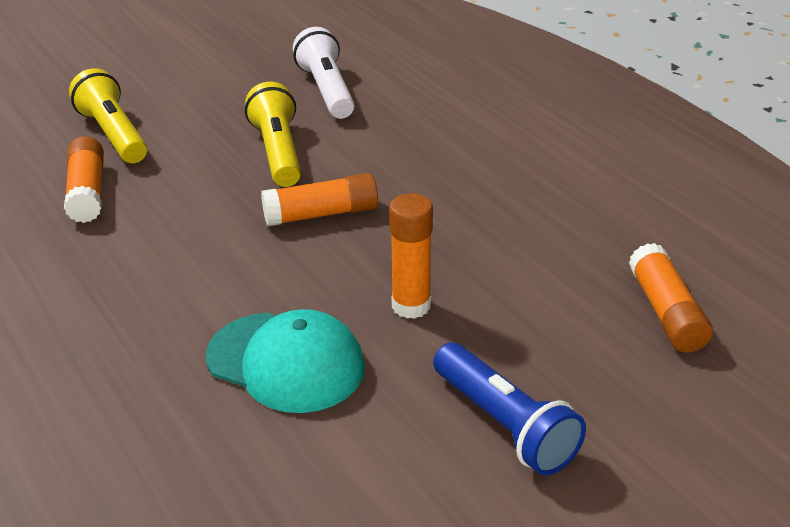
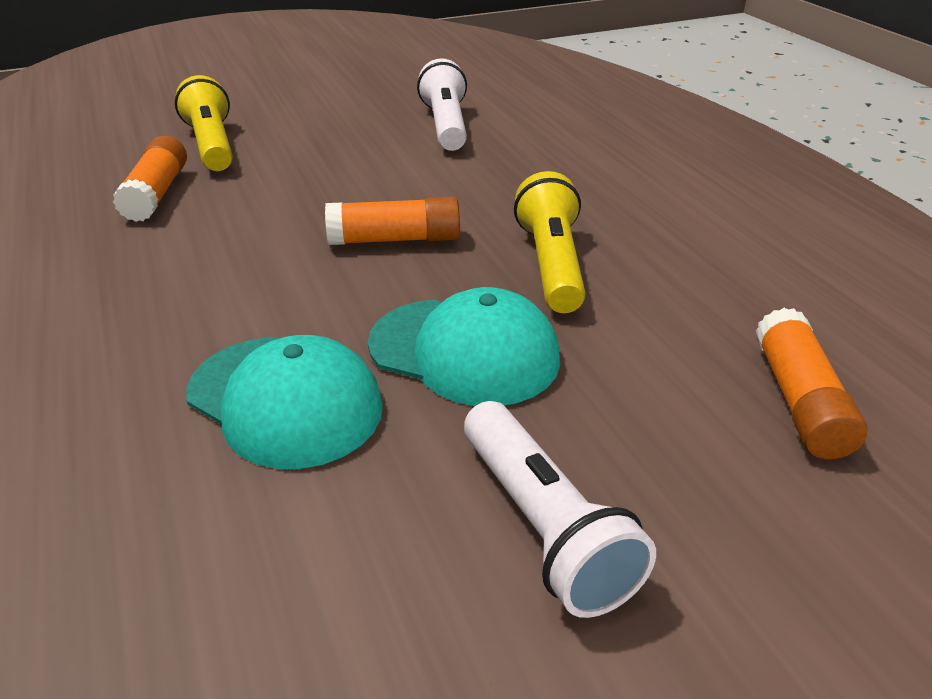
camera: 10 degrees right, 0 degrees up
yellow flashlight [245,82,301,187] -> yellow flashlight moved to [514,171,585,313]
orange glue stick [389,193,433,319] -> turquoise cap [368,287,560,406]
blue flashlight [433,342,586,475] -> white flashlight [464,401,656,618]

